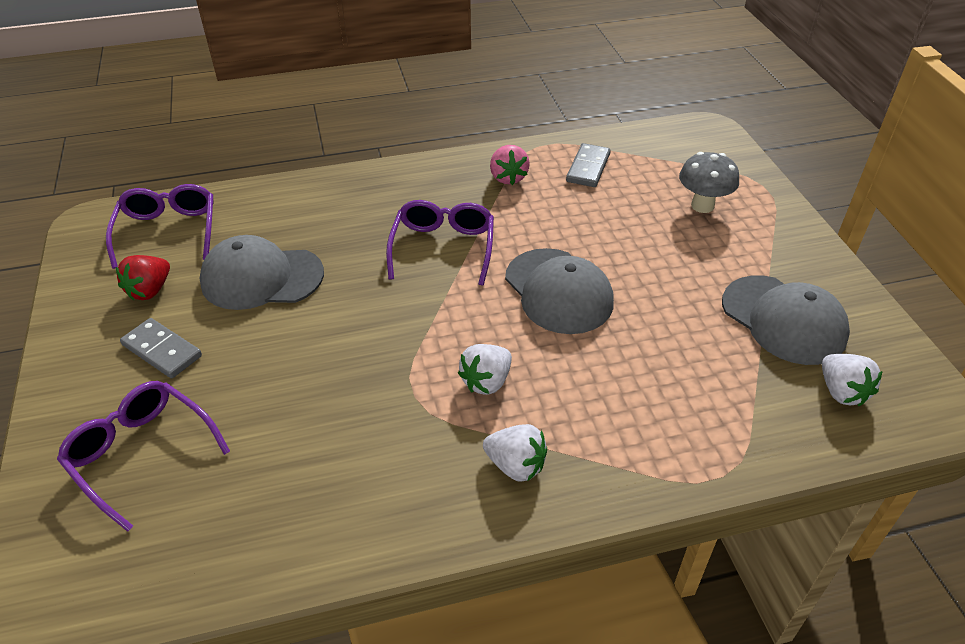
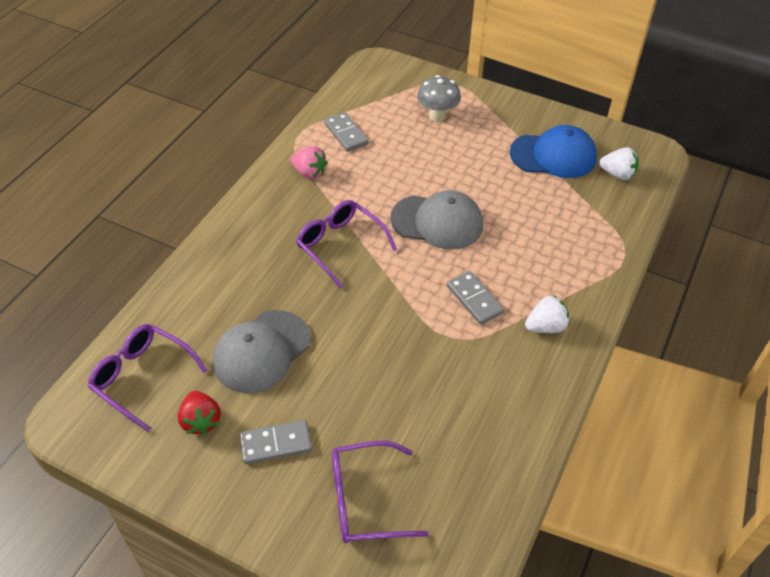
camera: 50 degrees left, 5 degrees up
white strawberry [458,344,512,395] -> grey domino [447,271,504,325]
grey cap [722,275,850,365] -> blue cap [510,125,597,178]

